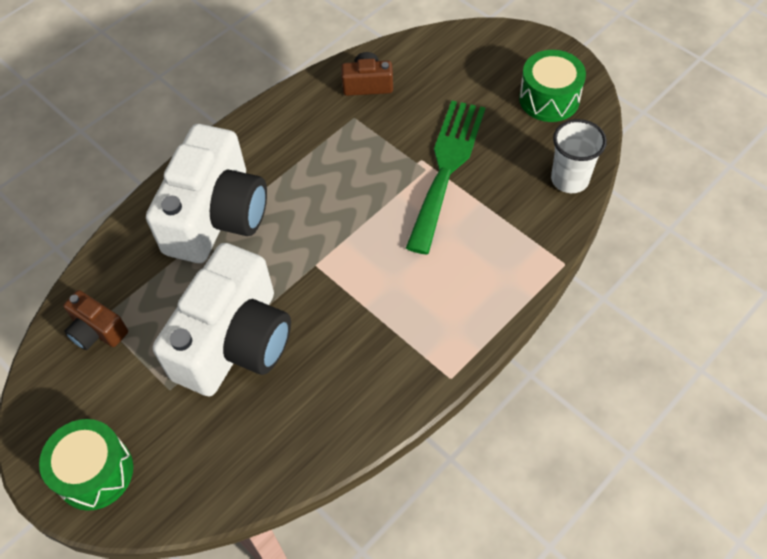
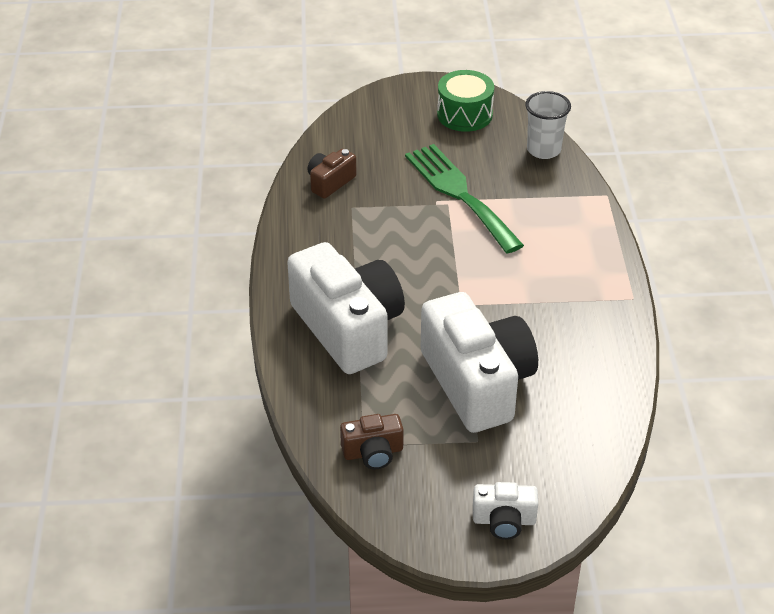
camera: 50 degrees left, 15 degrees down
green drum [39,419,133,511] -> white camera [473,482,538,540]

